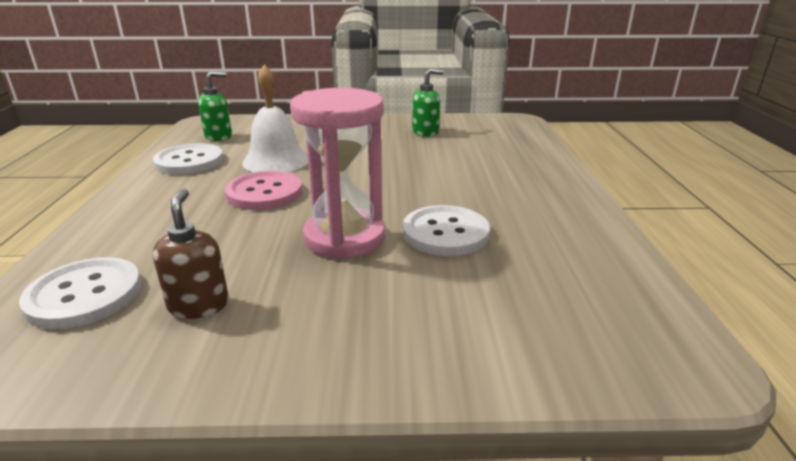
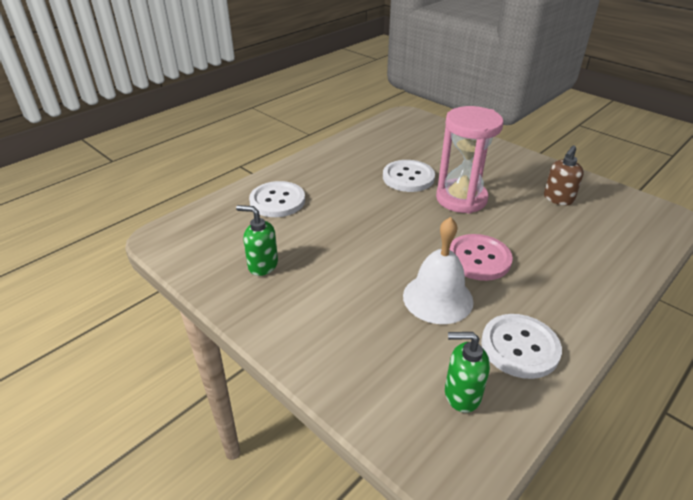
camera: 135 degrees left, 10 degrees up
white button [19,257,141,329] -> white button moved to [249,181,305,217]

